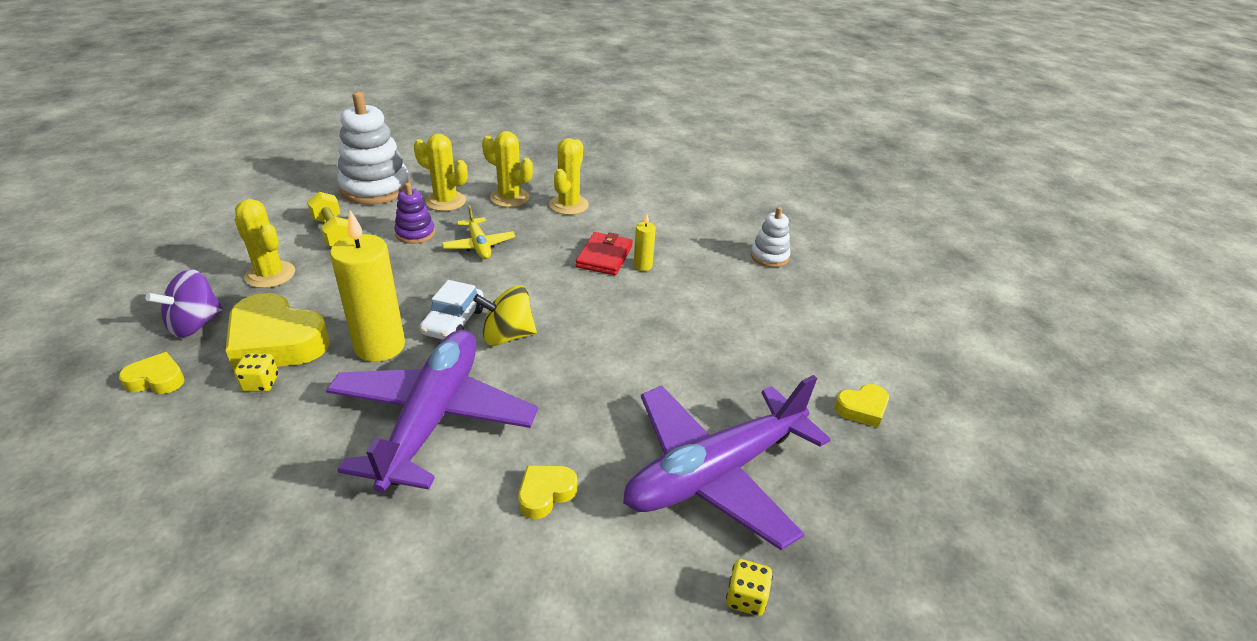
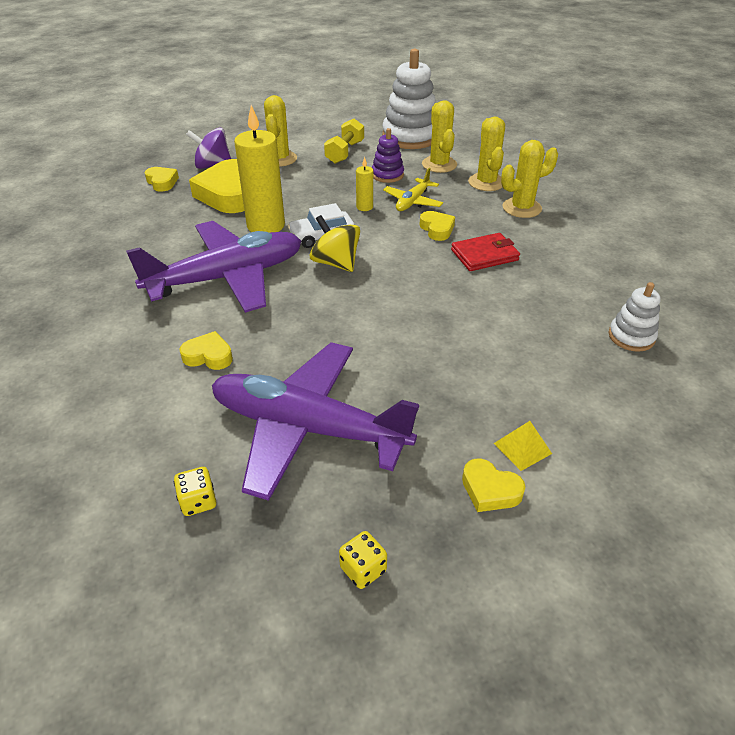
camera: 55 degrees right, 5 degrees up
yellow dice [234,353,278,392] -> yellow dice moved to [339,531,387,589]
yellow candle [634,214,656,271] -> yellow candle moved to [356,157,373,211]
none -> yellow heart [420,211,455,241]
none -> yellow pyramid [494,421,552,471]

